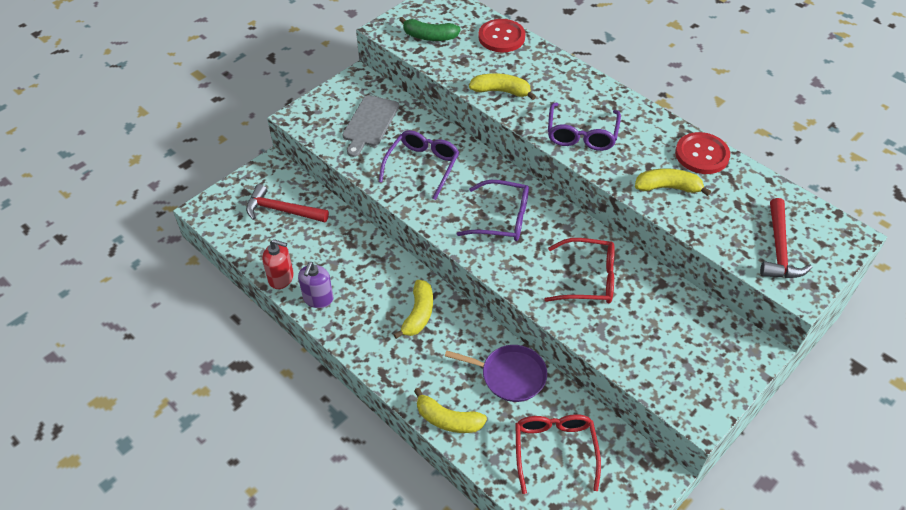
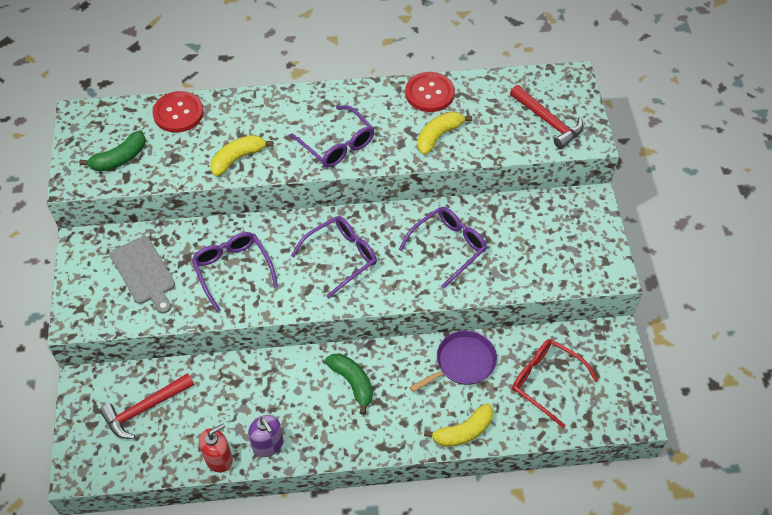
camera: 50 degrees left, 5 degrees up
yellow banana [393,280,433,339] -> green banana [325,354,373,415]
red glasses [544,238,615,304] -> purple glasses [399,207,487,289]

